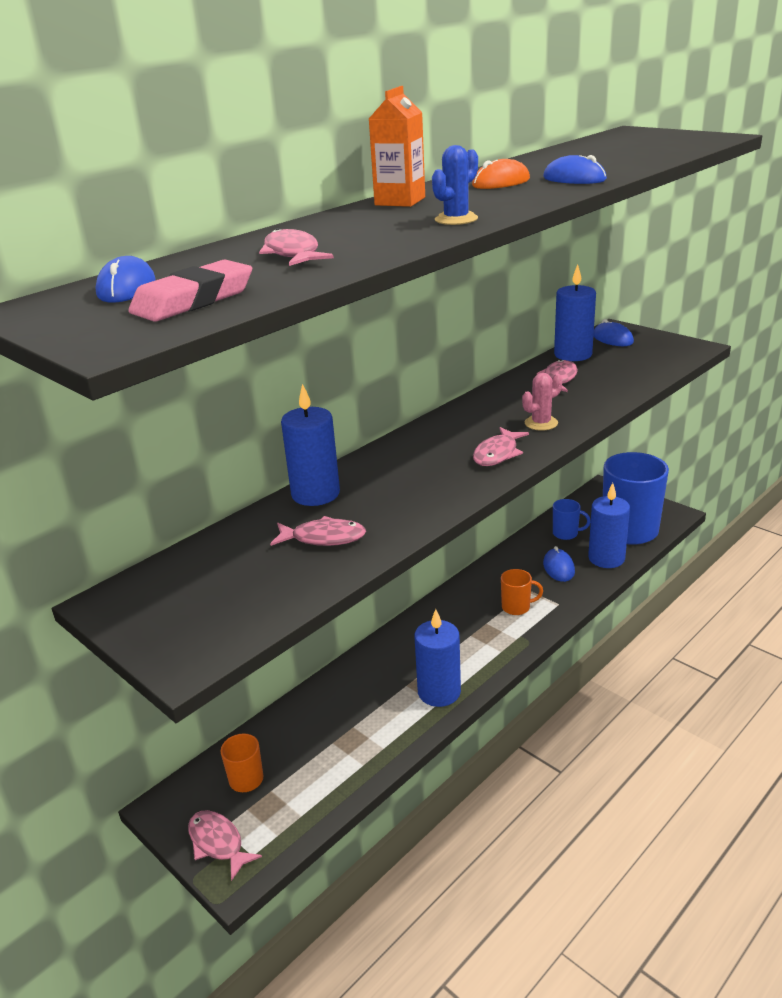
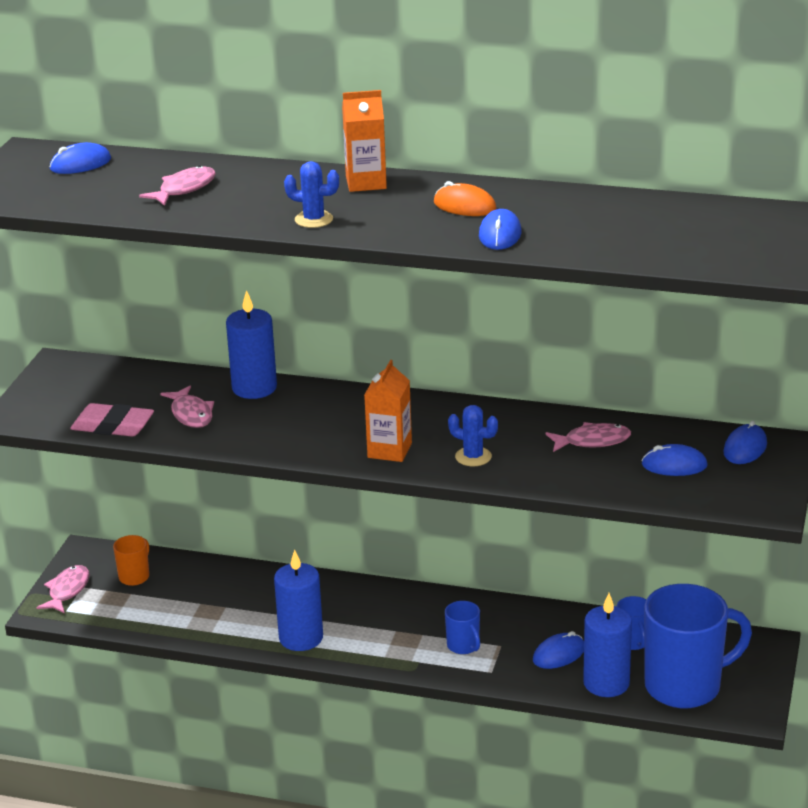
camera: 60 degrees right, 0 degrees up
pink eraser [128,259,252,322] -> pink eraser moved to [70,403,154,437]
pink fish [473,427,529,466] -> orange carton [364,360,412,462]
orange mug [501,569,543,615] -> blue mug [445,601,480,654]
pink cactus [522,373,562,431] -> blue cactus [448,405,498,466]
blue candle [554,264,596,361] -> none
none -> blue mouse [641,444,708,476]

